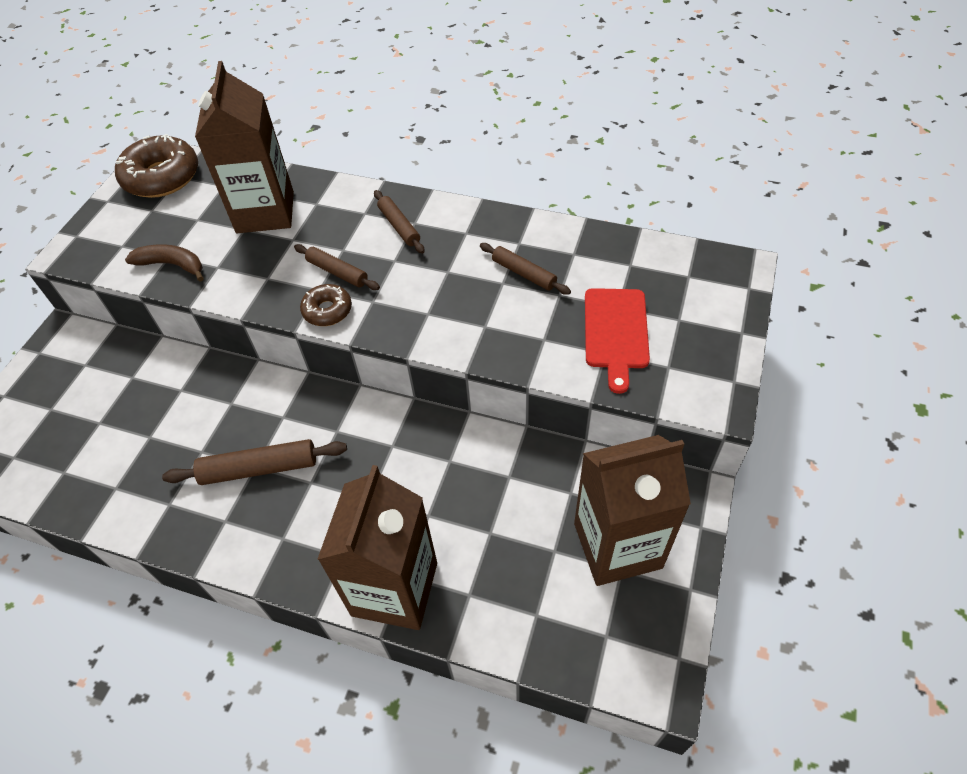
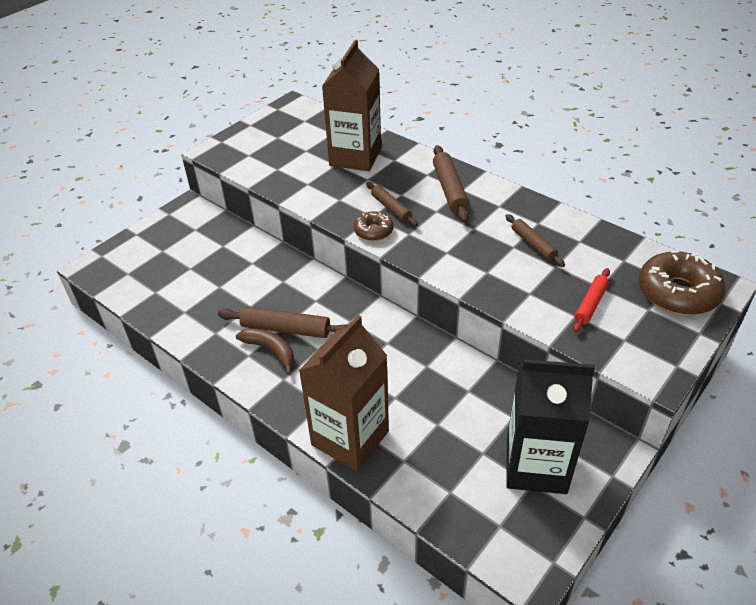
camera: 20 degrees right, 10 degrees down
brown donut [115,134,198,198] -> brown donut moved to [638,251,725,315]
brown banana [125,244,204,282] -> brown banana moved to [236,328,294,375]
brown rolling pin [374,190,425,254] -> brown rolling pin [433,145,469,223], size x1.53
brown carton [574,435,691,586] -> black carton [506,359,595,494]
red cutting board [585,288,650,394] -> red rolling pin [573,268,610,332]

